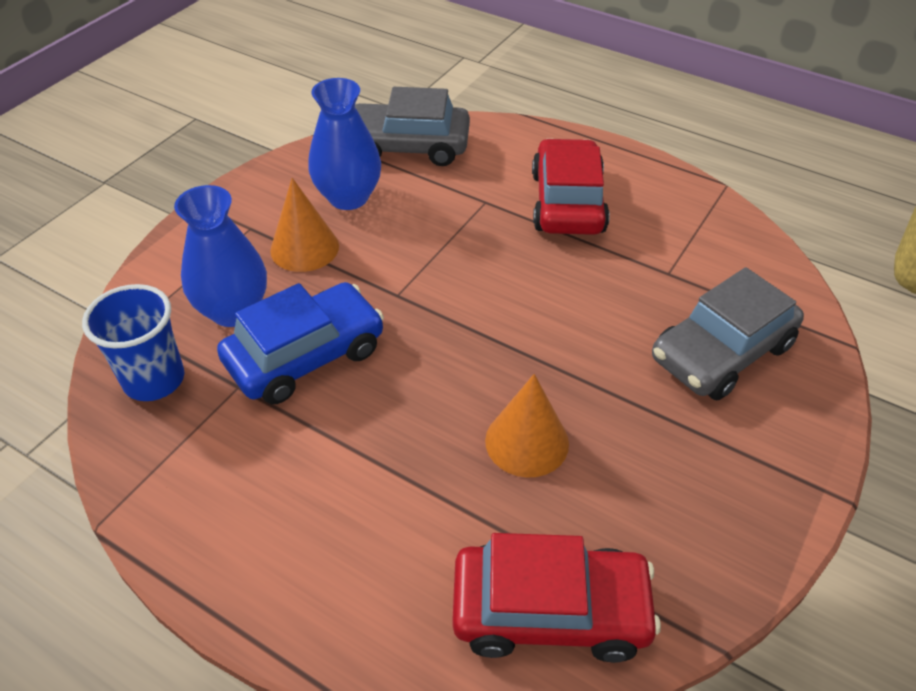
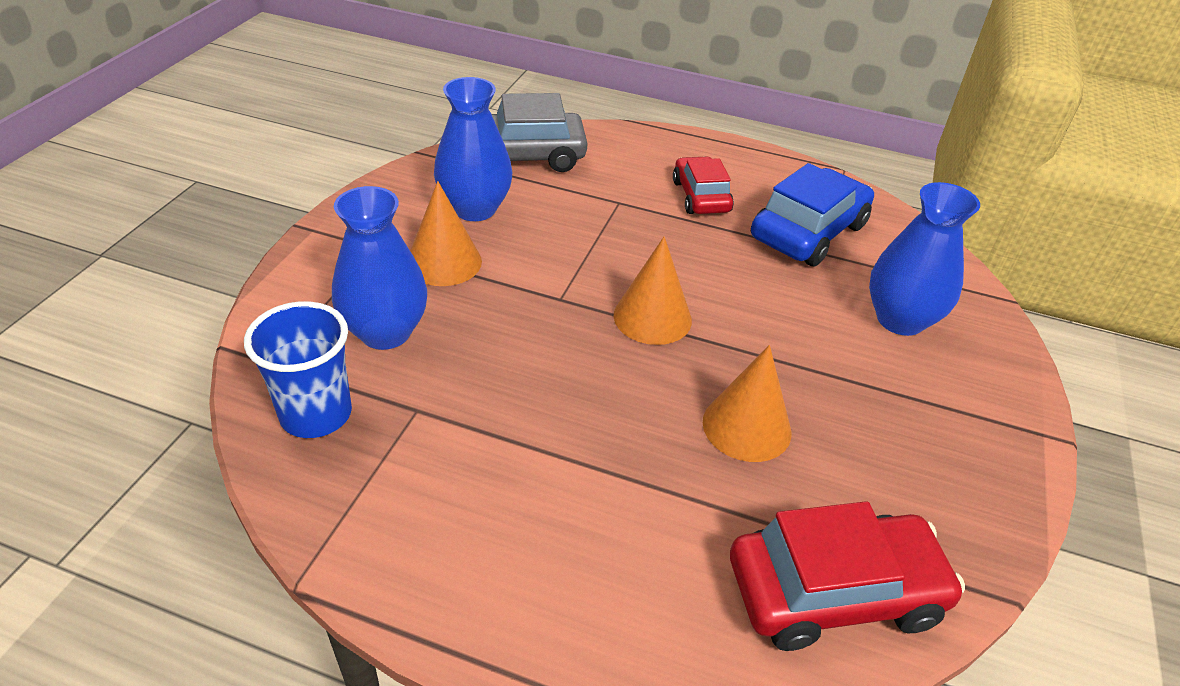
camera: 15 degrees left, 5 degrees down
blue car [217,282,384,404] -> blue car moved to [751,163,874,266]
red car [532,138,610,235] -> red car [673,156,734,214], size x0.64
grey car [652,267,804,400] -> blue vase [869,182,980,336]
none -> orange cone [614,236,692,345]

